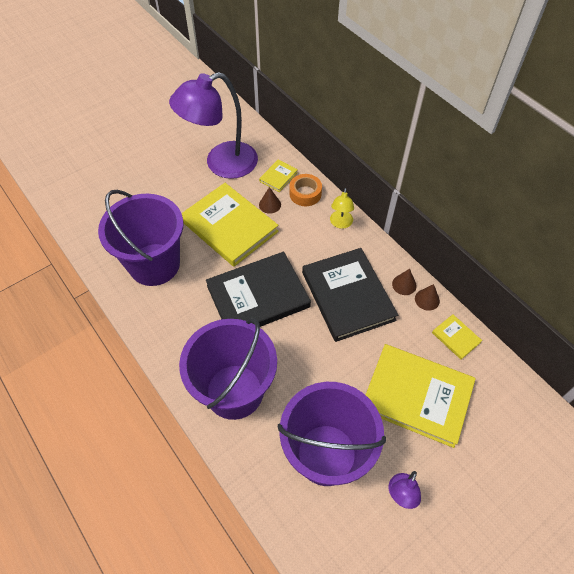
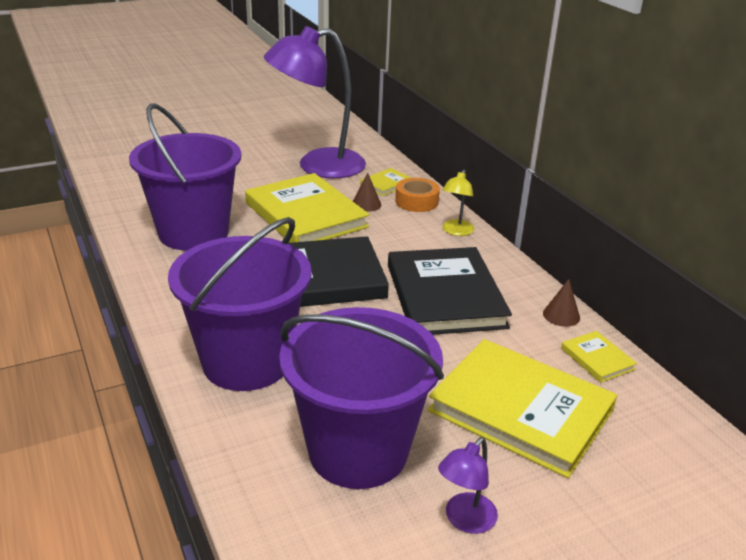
camera: 10 degrees right, 25 degrees down
brown cone [392,269,417,295] -> none

